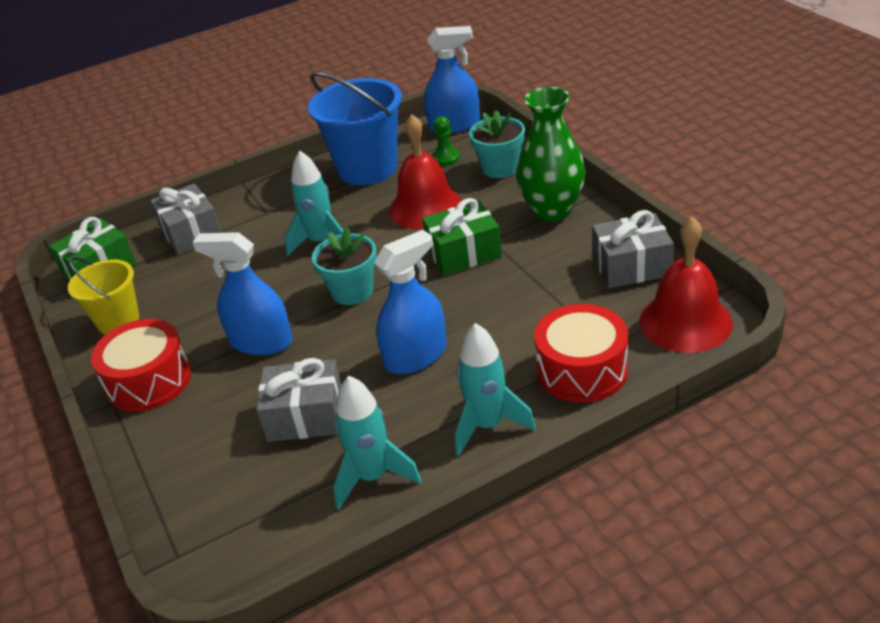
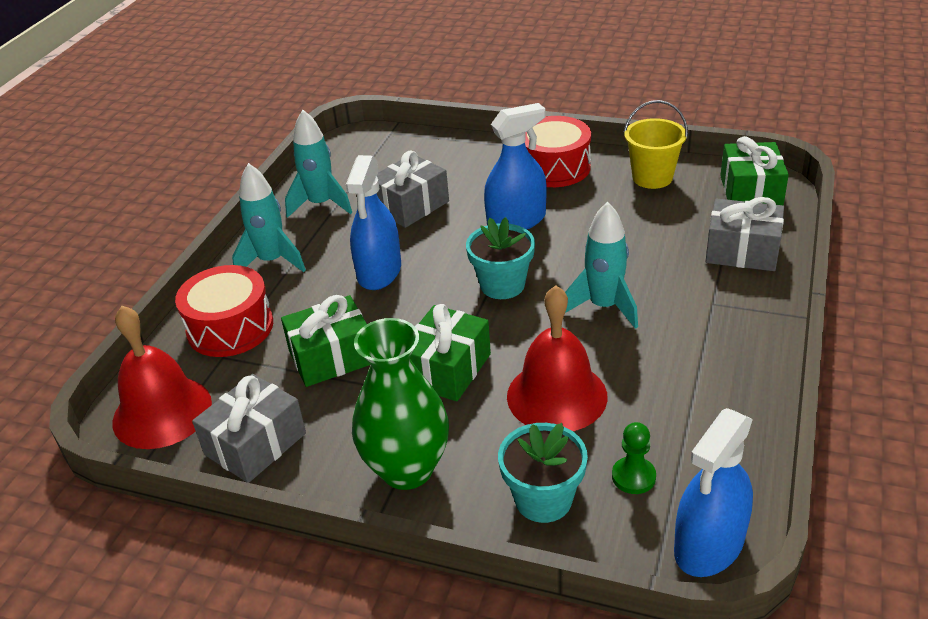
camera: 135 degrees right, 0 degrees up
blue bucket [308,72,402,185] -> none
none -> green gift [281,295,370,387]

